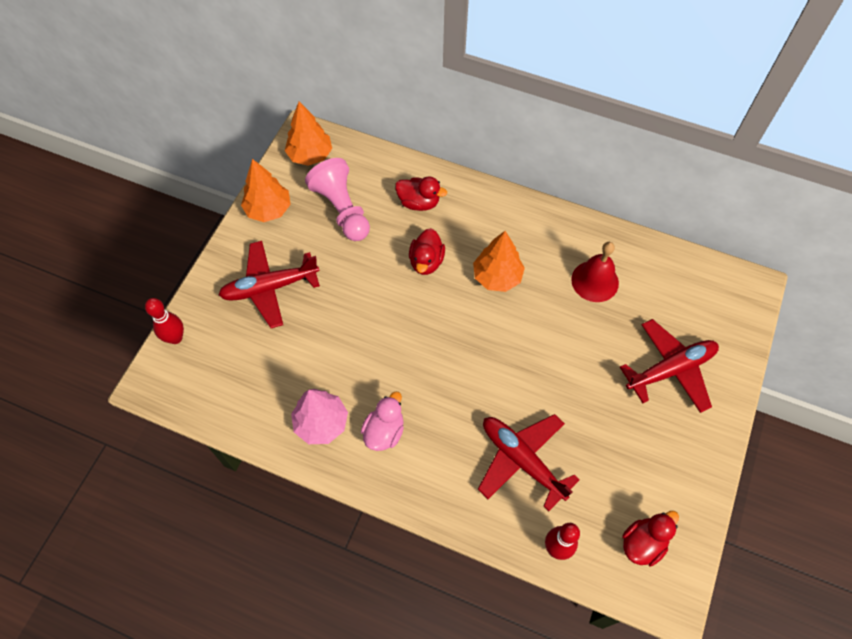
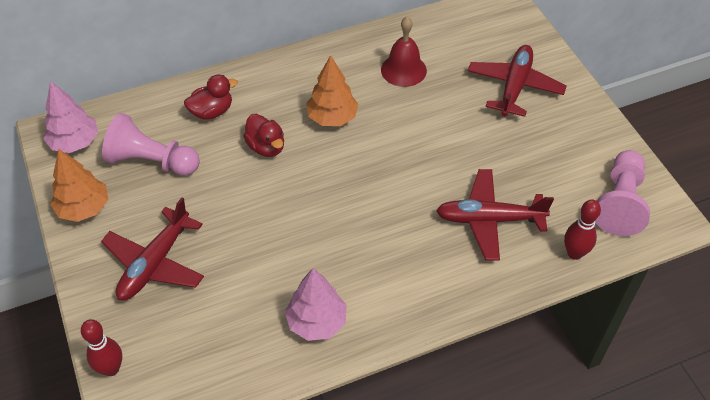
camera: 45 degrees left, 10 degrees down
orange tree [285,102,332,166] -> pink tree [43,81,98,153]
pink duck [361,392,404,451] -> none
red duck [622,511,679,567] -> pink pawn [595,150,650,236]

